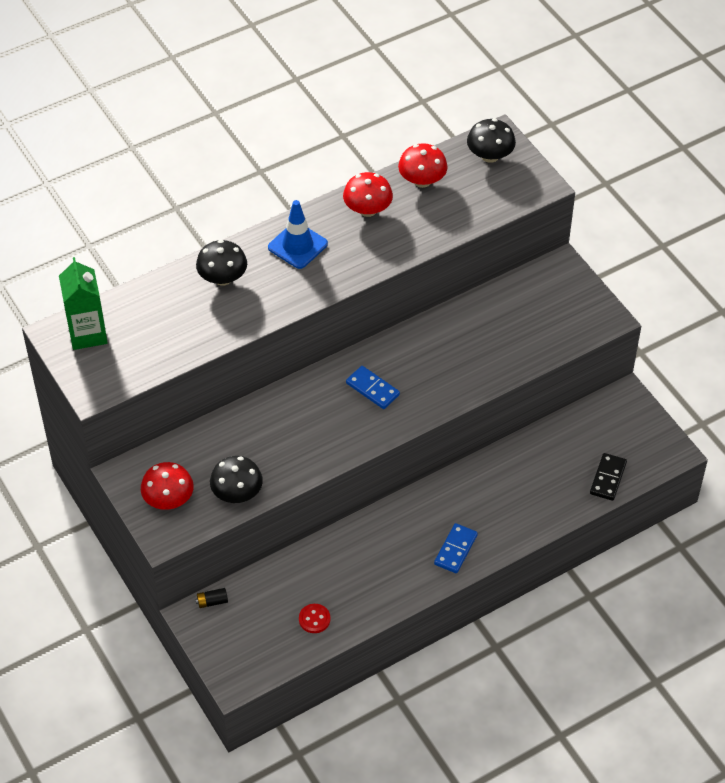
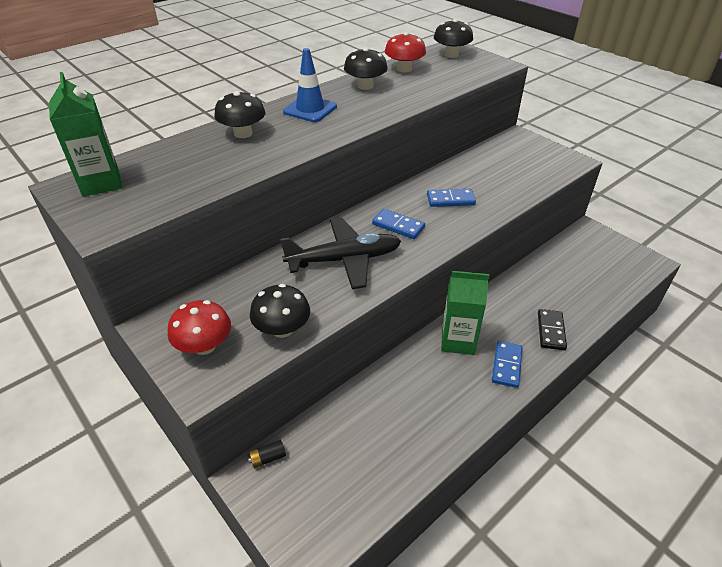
camera: 10 degrees left, 10 degrees down
red button [299,604,331,633] -> none
red mushroom [343,172,393,217] -> black mushroom [344,47,388,90]
black domino [590,453,627,501] -> black domino moved to [538,309,567,350]
none -> black plane [280,218,401,289]
none -> blue domino [427,189,476,207]
none -> green carton [441,271,490,355]

